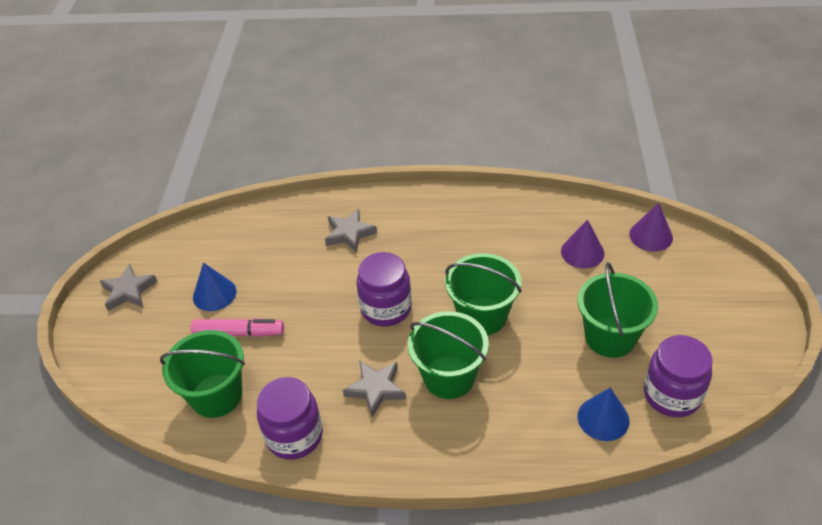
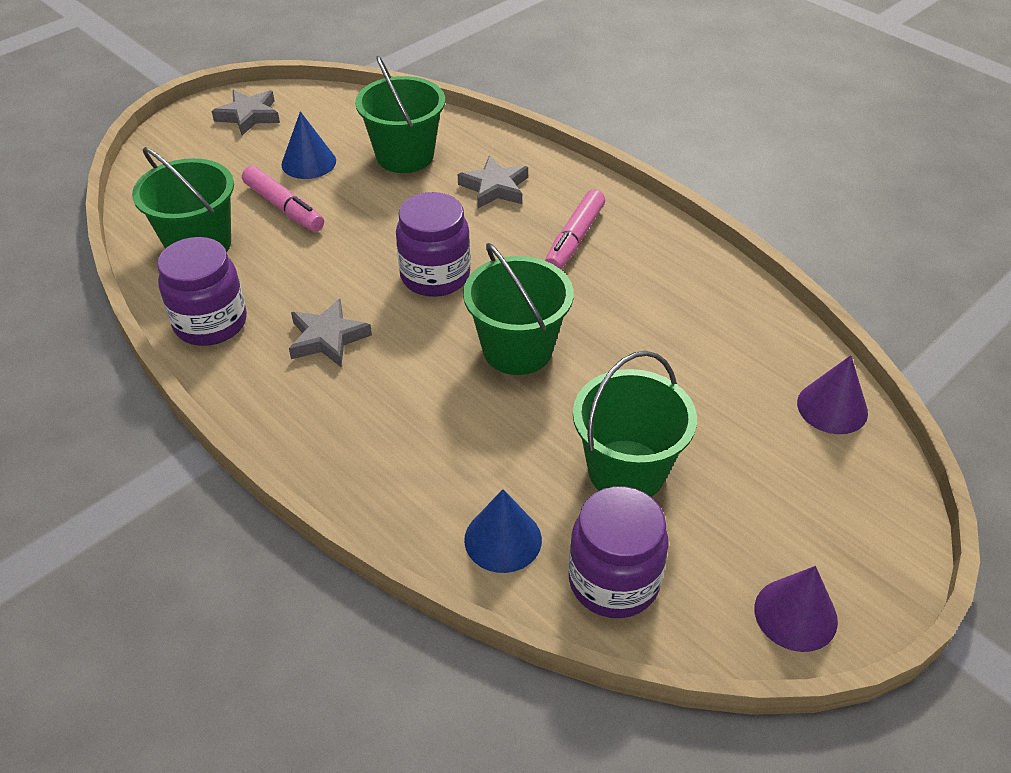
camera: 40 degrees right, 0 degrees up
green bucket [408,311,489,399] -> green bucket moved to [355,56,445,173]
purple cone [561,219,605,268] -> purple cone moved to [754,566,838,652]
none -> pink marker [545,189,605,269]

